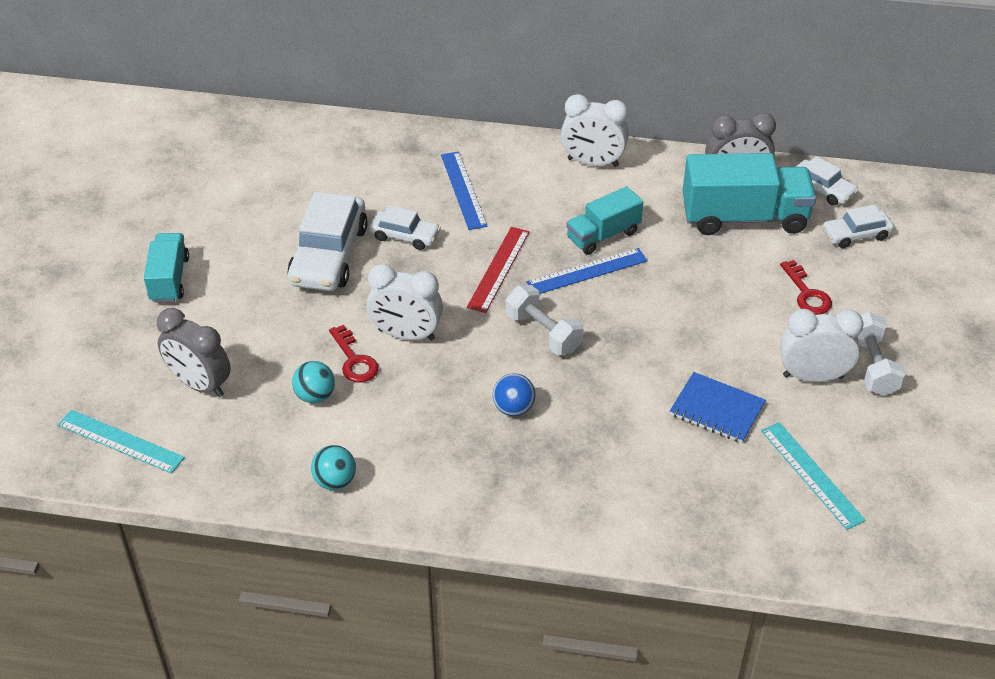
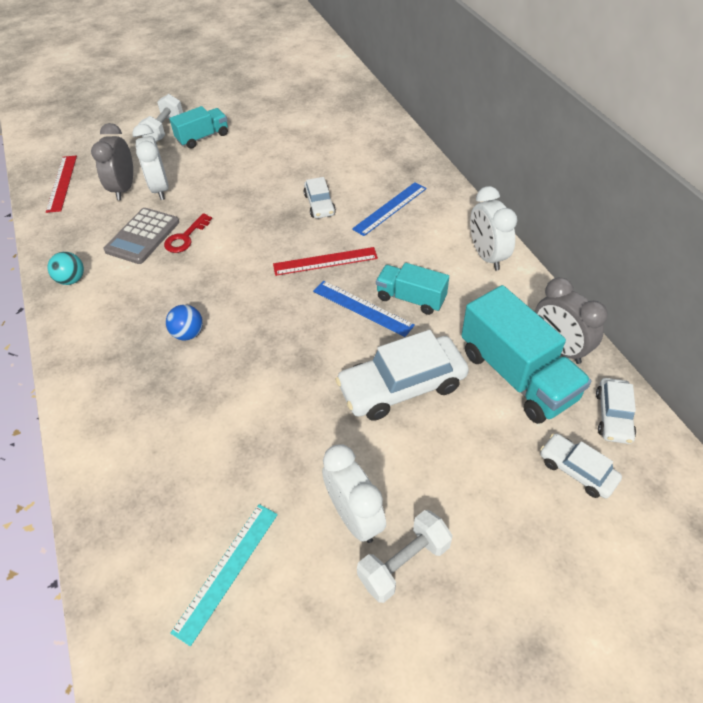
camera: 60 degrees right, 5 degrees up
turquoise ruler [58,410,185,474] -> red ruler [46,156,77,213]
white car [287,192,368,291] -> white car moved to [335,330,469,421]
turquoise ball [292,361,335,403] -> grey calculator [103,208,179,264]
white clock [367,264,443,341] -> white clock moved to [132,124,169,200]
white dumbbell [506,285,583,355] -> white dumbbell moved to [138,94,183,142]
blue notebook [670,372,766,443] -> none
red key [780,260,832,315] -> none

